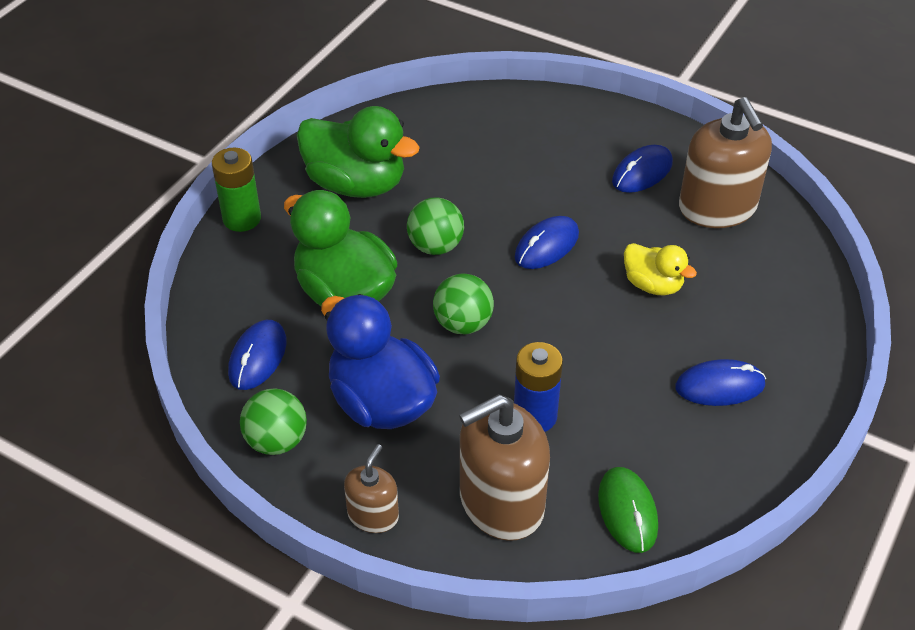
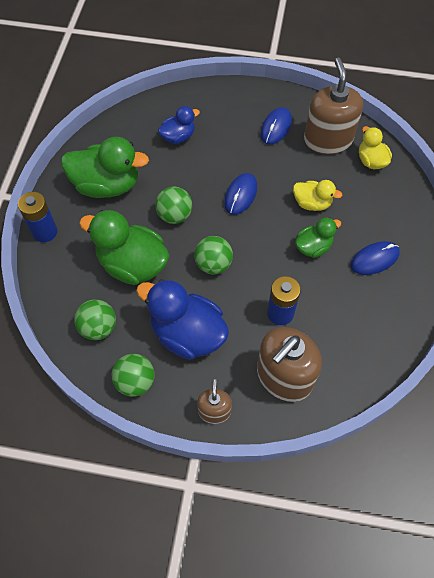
camera: 20 degrees left, 15 degrees up
green battery [212,148,261,232] -> blue battery [18,192,58,242]
blue mouse [228,320,286,390] -> green ball [74,299,116,340]
green mouse [598,467,658,553] -> none
brown soap dispenser [679,97,772,228] -> brown soap dispenser turned 150 degrees counterclockwise [304,58,363,154]
none -> blue duck [158,106,200,144]
none -> green duck [295,217,341,258]
none -> yellow duck [359,126,392,169]

